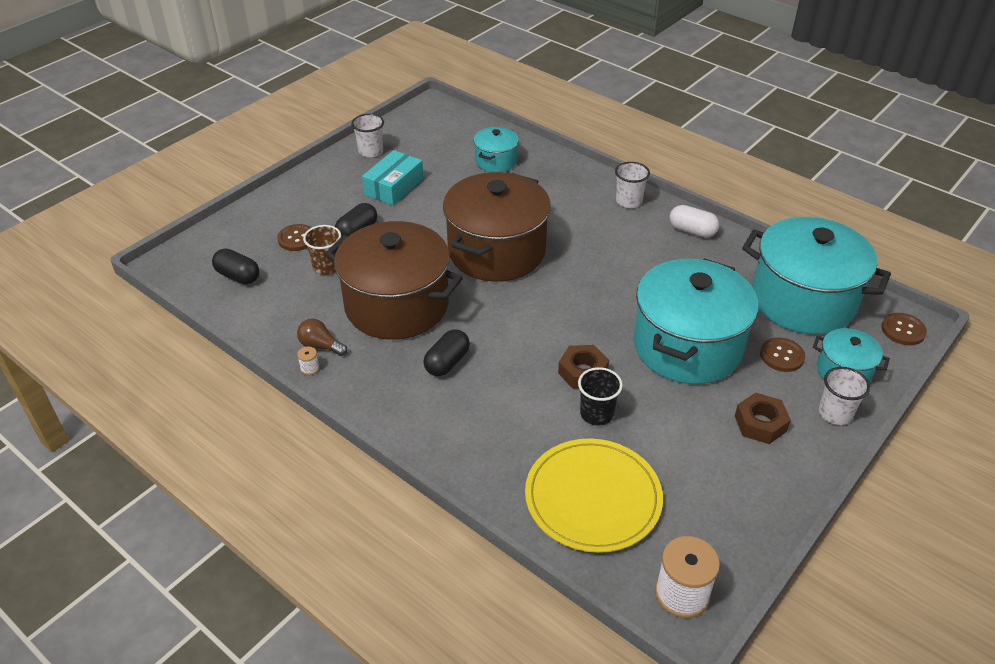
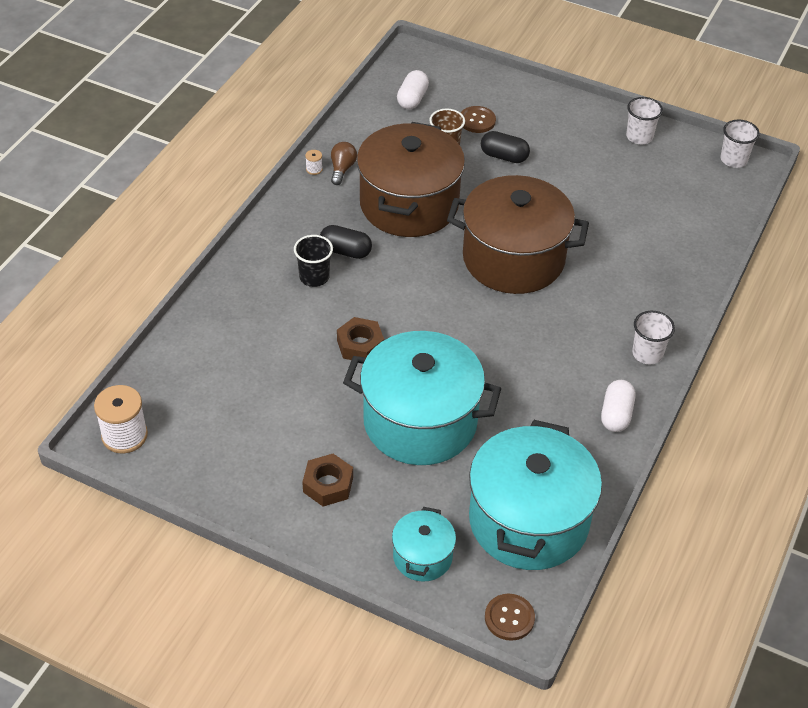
camera: 75 degrees right, 5 degrees up
black capsule [212,249,259,284] -> white capsule [397,70,429,109]
turquoise box [362,150,423,205] -> none
turquoise pot [473,127,519,172] -> none
yellow plate [525,438,663,553] -> none
black cup [578,367,623,426] -> black cup moved to [294,235,333,287]
brown button [760,337,805,372] -> none
white cup [819,367,870,425] -> white cup moved to [720,119,760,168]

